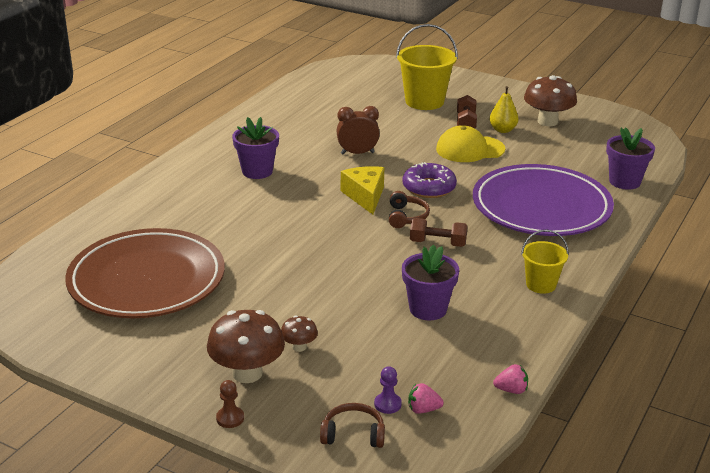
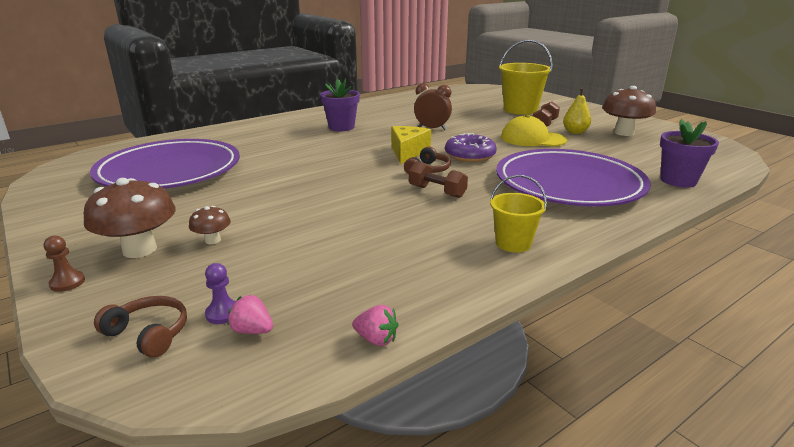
camera: 25 degrees right, 5 degrees down
brown plate [65,228,225,318] -> purple plate [90,139,240,189]
purple flower pot [402,245,459,320] -> none

